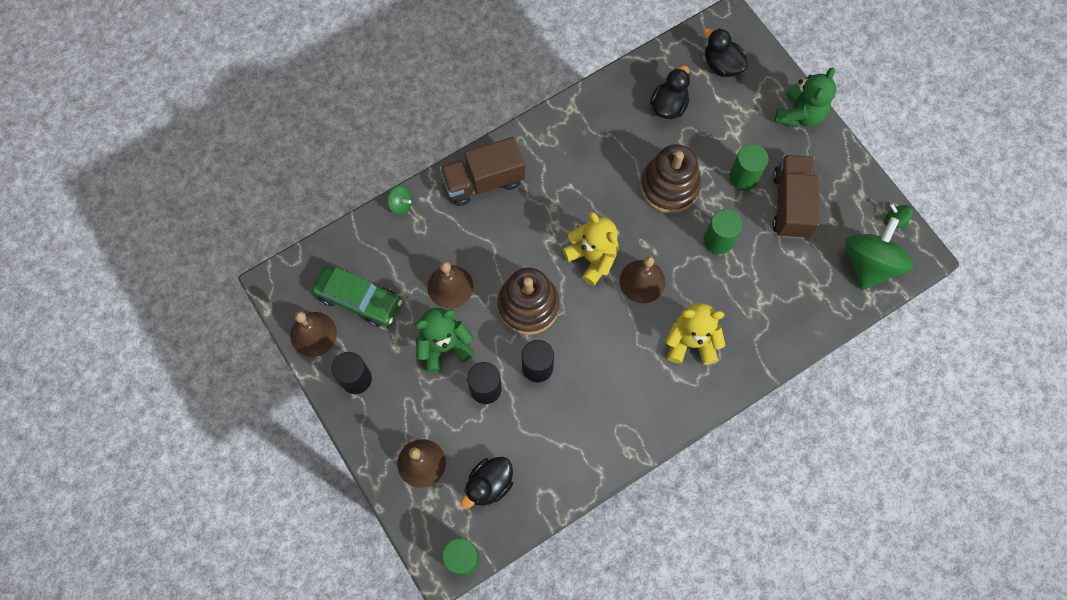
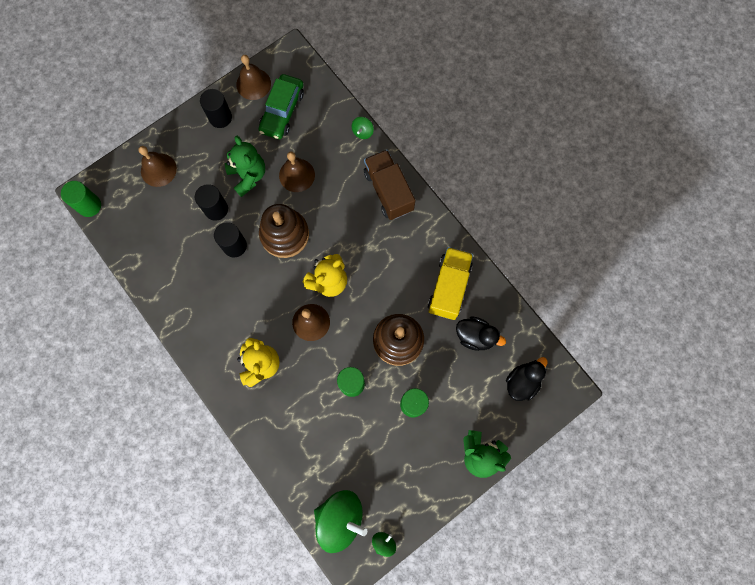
camera: 85 degrees right, 5 degrees up
black duck [461,457,513,508] -> none
brown truck [772,155,820,239] -> none
none -> yellow truck [428,247,473,320]

